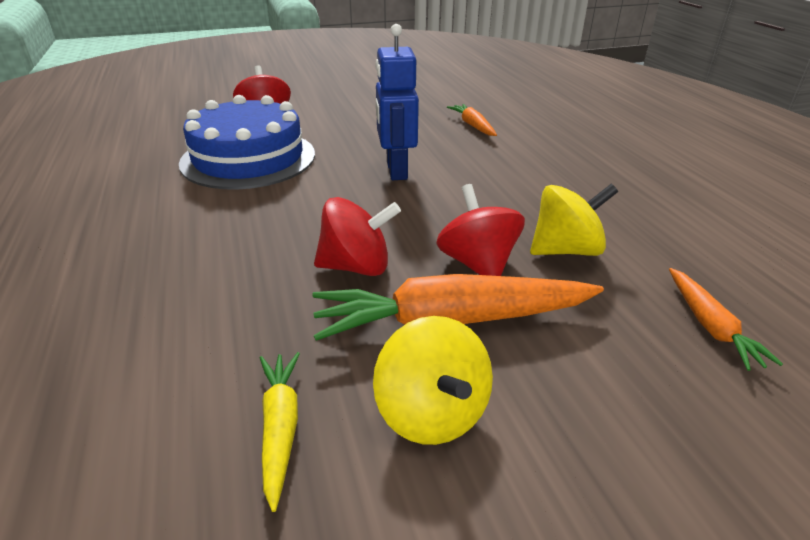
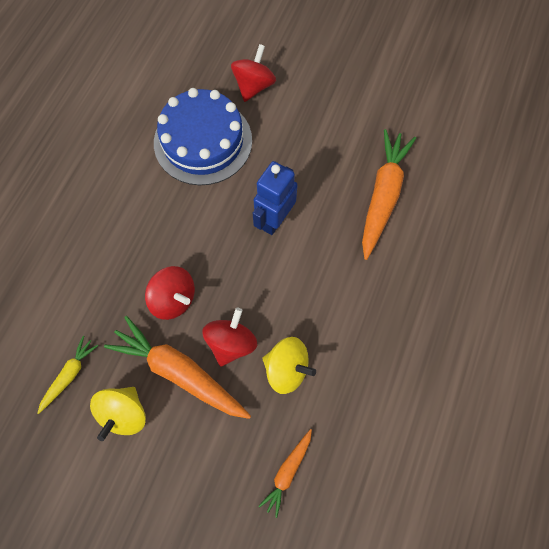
camera: 40 degrees right, 35 degrees up
orange carrot [447,104,497,136] -> orange carrot [362,129,416,260], size x1.92

